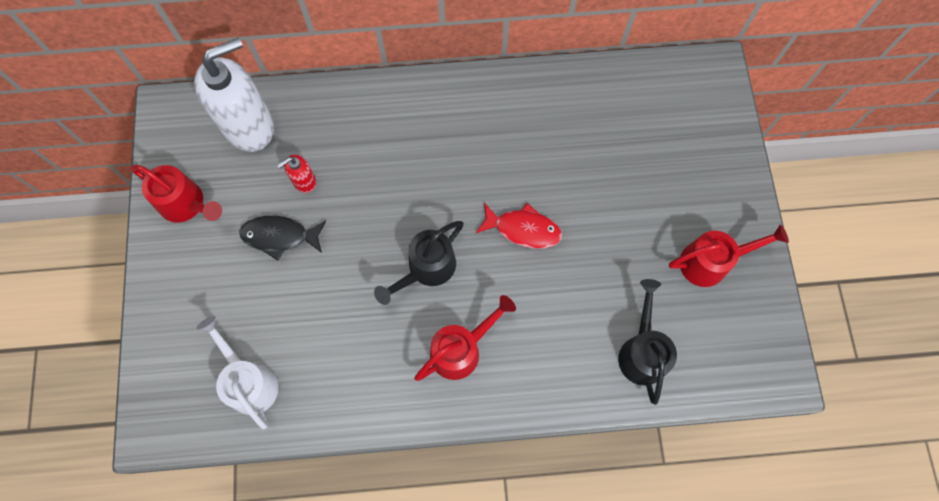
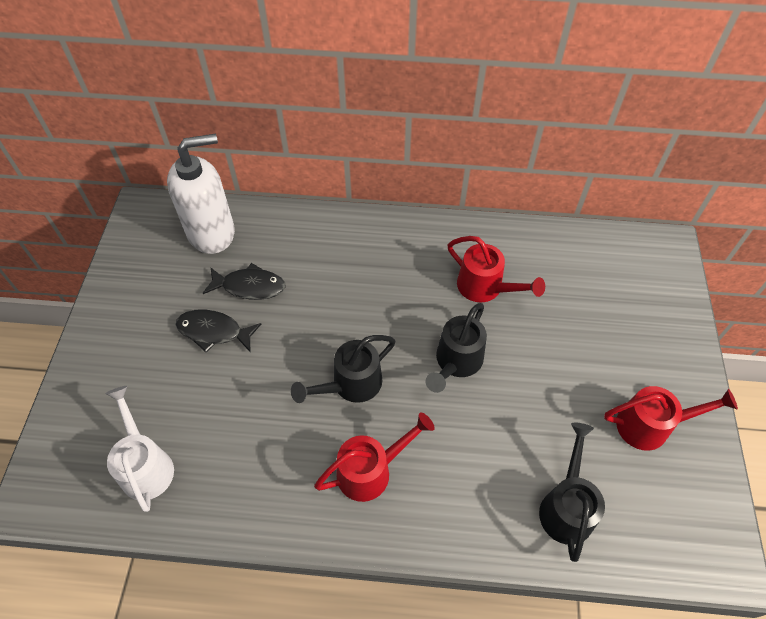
camera: 10 degrees right, 15 degrees down
red watering can [130,165,222,223] -> red watering can moved to [448,236,545,303]
red soap dispenser [277,154,316,193] -> black fish [203,263,286,300]
red fish [476,203,562,249] -> black watering can [426,303,487,393]

